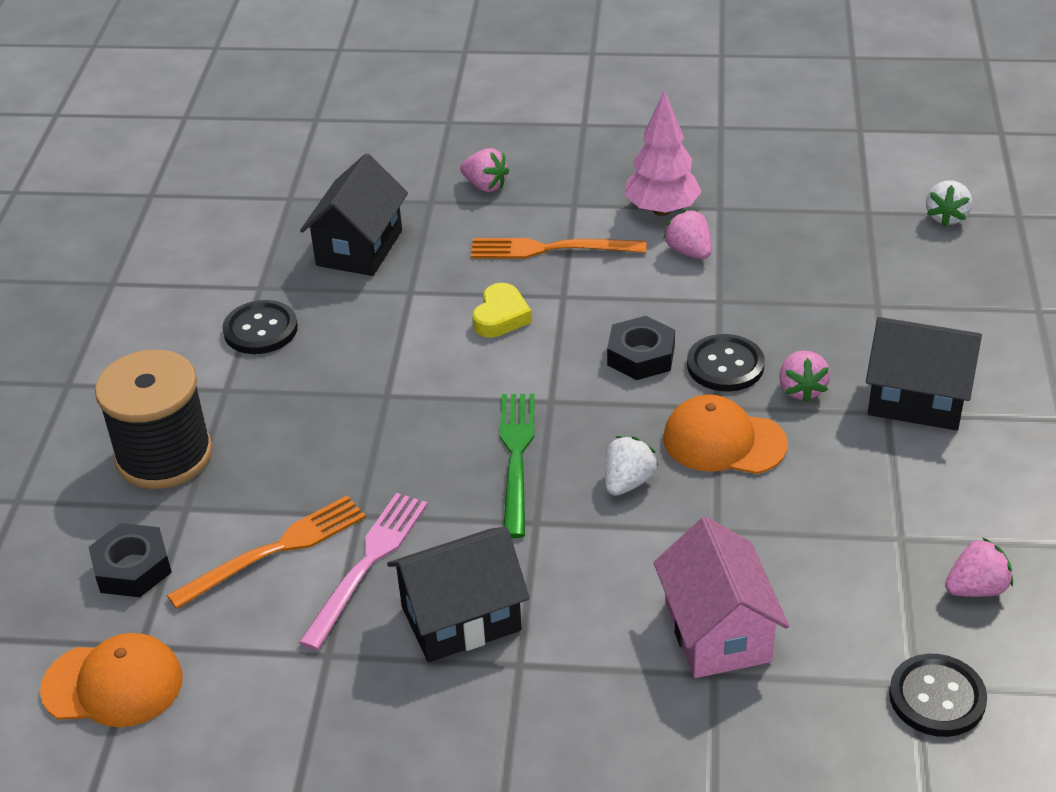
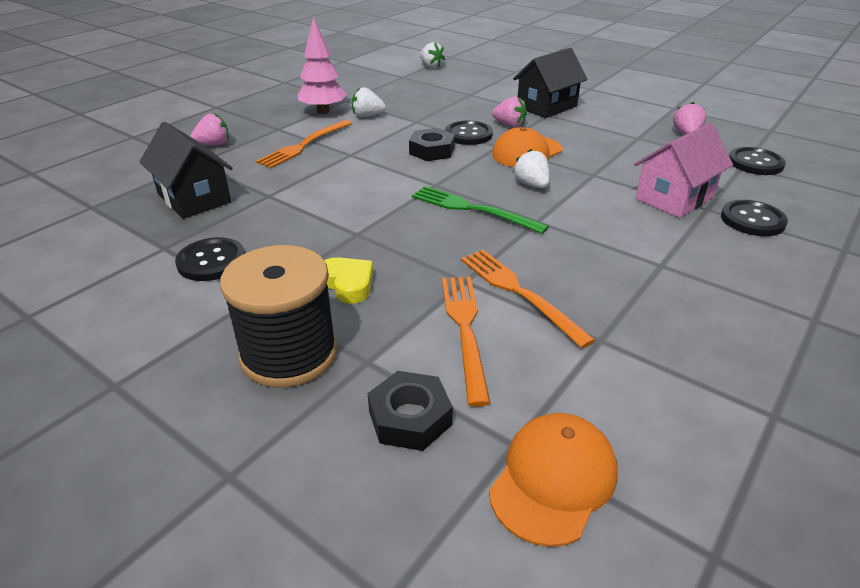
camera: 60 degrees left, 5 degrees down
pink fork [299,493,428,650] -> orange fork [461,250,595,348]
black house [387,526,529,662] -> none
yellow heart [472,283,532,338] -> yellow heart moved to [324,257,373,304]
pink house [654,517,789,678] -> pink house turned 60 degrees counterclockwise [634,123,733,218]
pink strawberry [663,210,711,259] -> white strawberry [352,87,386,117]
none -> black button [721,200,788,236]

